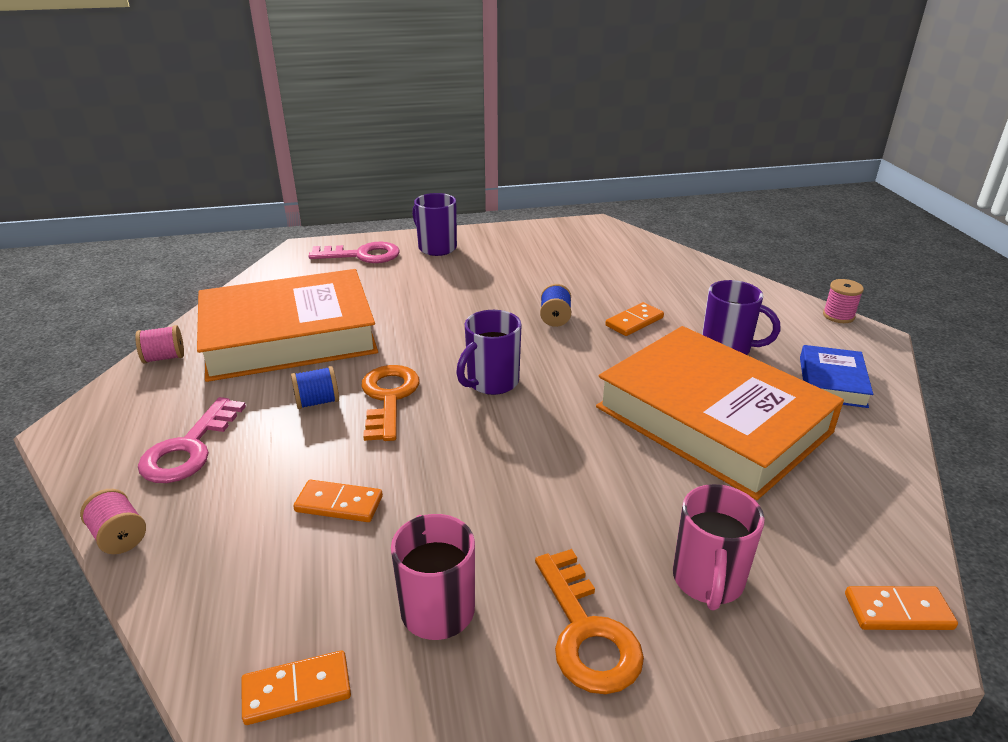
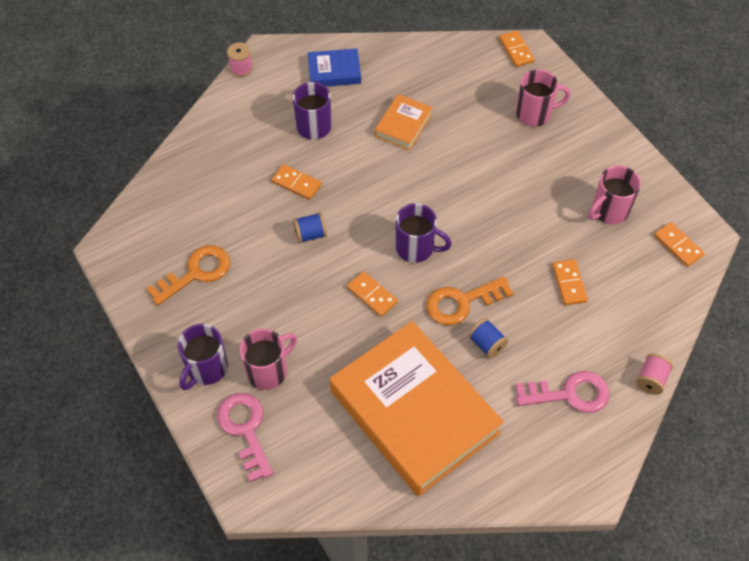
camera: 110 degrees left, 25 degrees up
pink spool [135,325,184,363] -> none
orange key [535,549,644,694] -> orange key moved to [147,245,230,305]
orange book [596,326,844,500] -> orange book [375,94,433,151], size x0.44
none -> pink mug [239,329,297,390]
none -> orange domino [347,271,398,317]

